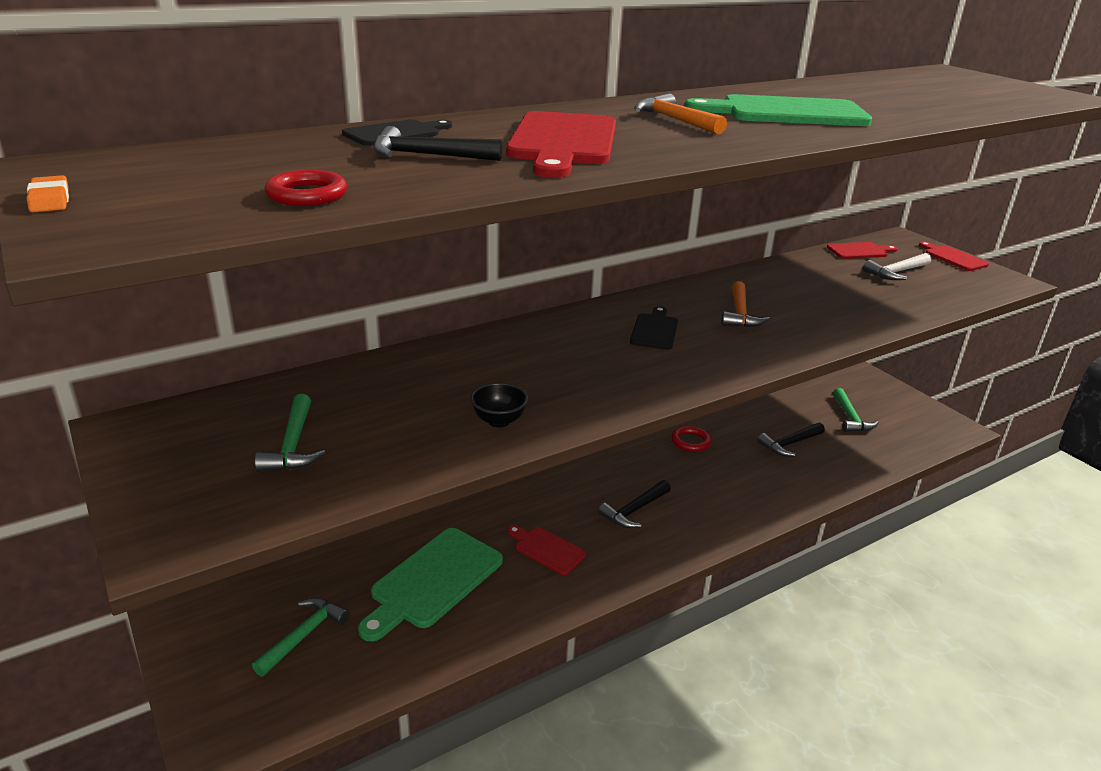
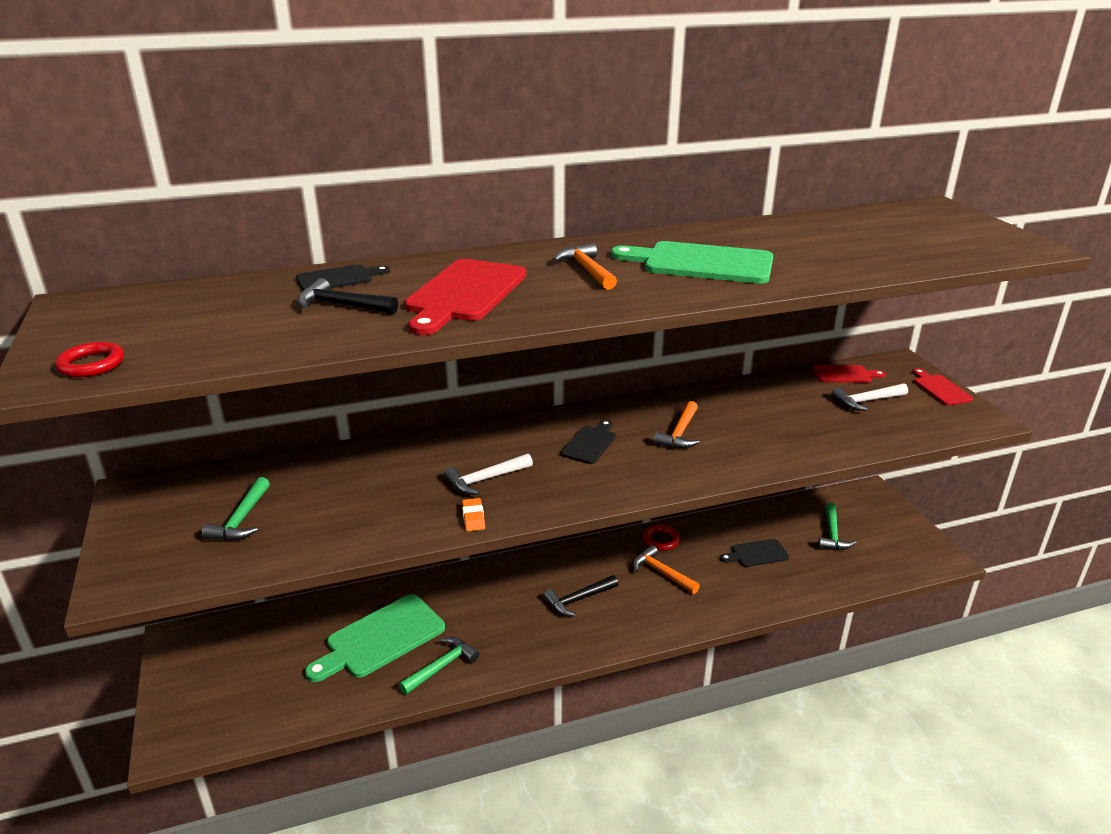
camera: 15 degrees right, 0 degrees up
orange eraser [27,175,69,212] -> orange eraser moved to [462,498,485,531]
green hammer [252,598,350,677] -> green hammer moved to [399,637,479,695]
red ring [264,170,347,206] -> red ring moved to [55,342,124,377]
black bowl [471,383,528,427] -> none
red cutting board [507,525,586,575] -> none
black hammer [757,422,825,456] -> black cutting board [720,539,789,567]
none -> white hammer [444,453,533,495]
none -> orange hammer [633,545,700,594]

